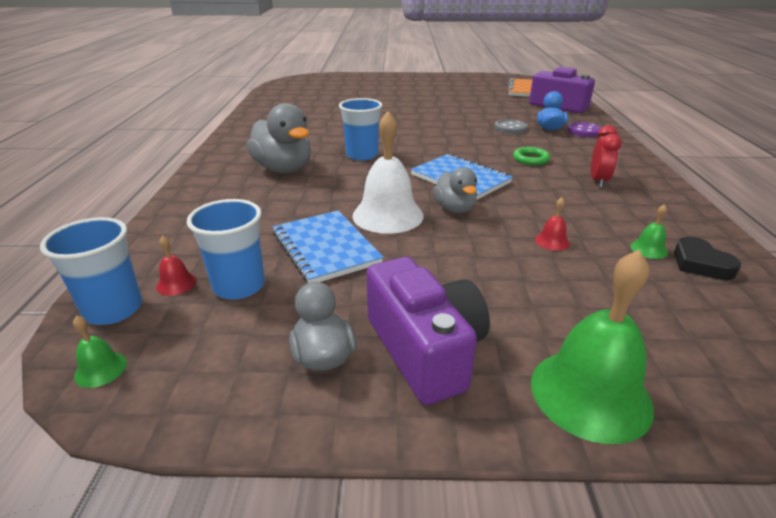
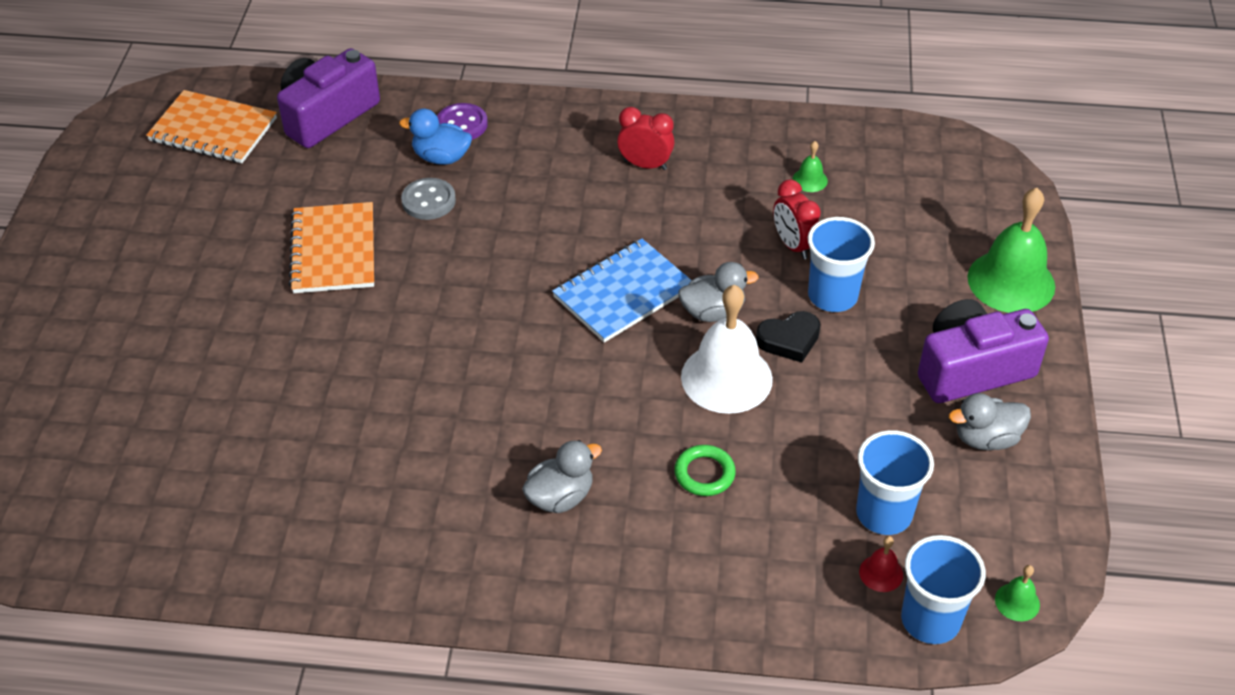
camera: 85 degrees left, 15 degrees up
grey duck [246,103,311,173] -> grey duck [522,440,602,513], size x0.61
blue notebook [273,210,384,283] -> none
blue cup [339,98,383,161] -> blue cup moved to [808,217,875,312]
green ring [513,147,550,165] -> green ring moved to [674,445,736,496]
red bell [535,197,570,251] -> red clock [773,179,821,259]
black heart [674,237,741,280] -> black heart moved to [756,311,821,363]
none -> orange notebook [289,202,374,293]

